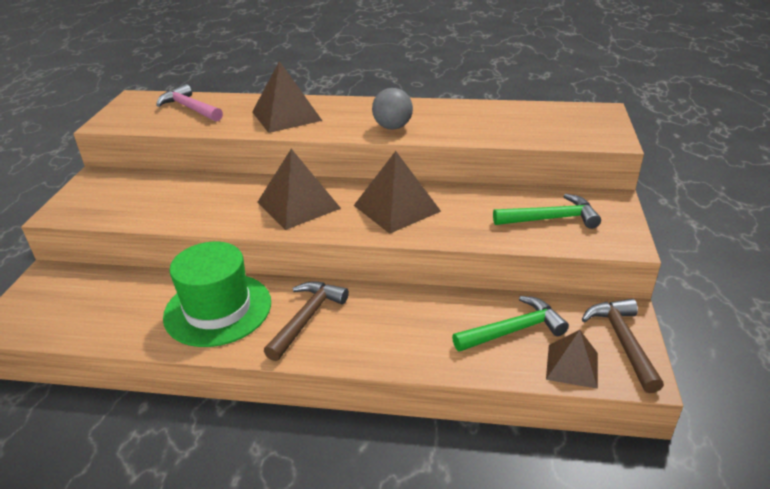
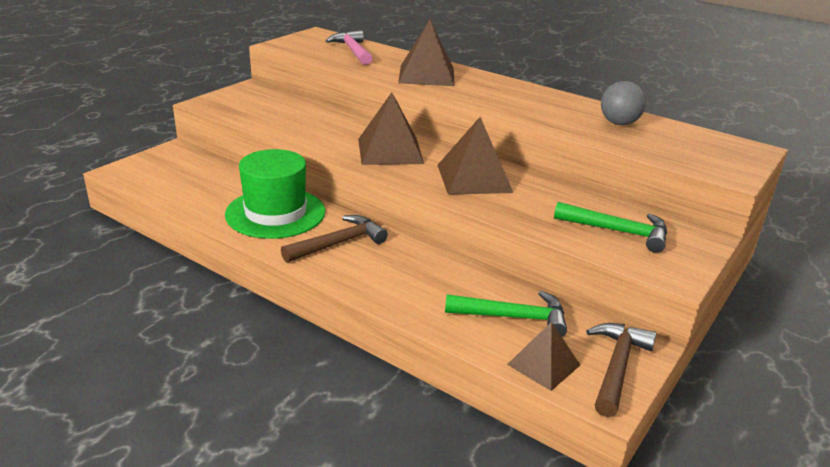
camera: 25 degrees right, 5 degrees down
grey ball [372,88,413,130] -> grey ball moved to [601,81,646,125]

